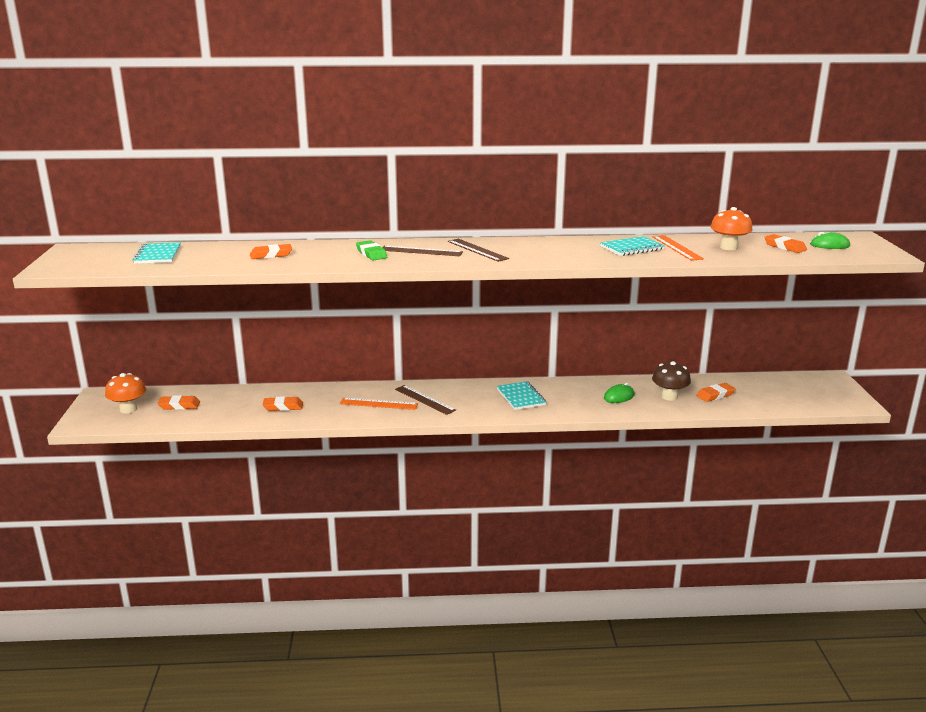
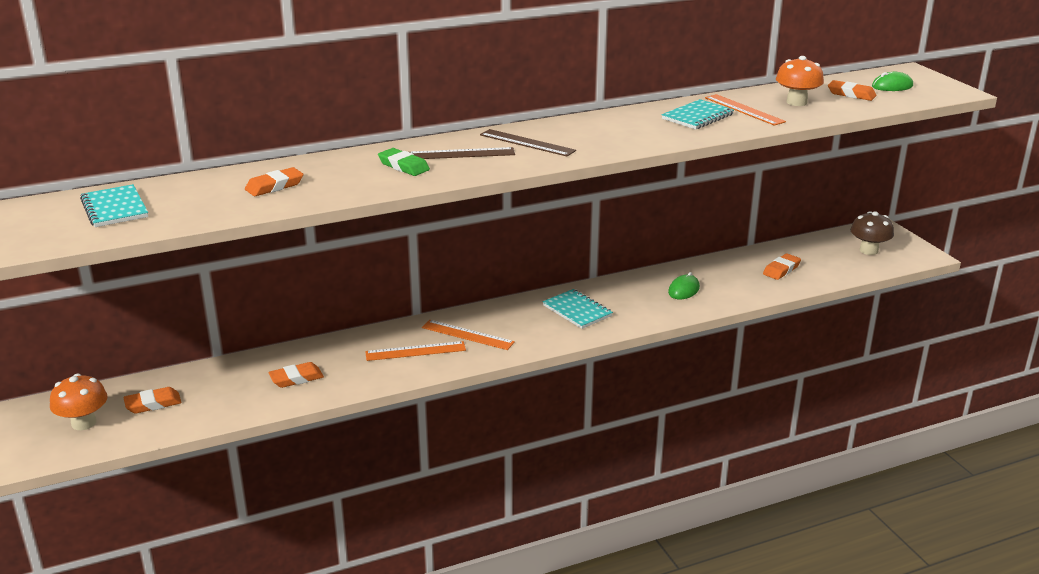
camera: 20 degrees left, 5 degrees up
brown ruler [395,385,456,415] -> orange ruler [422,320,515,350]
brown mushroom [652,361,691,401] -> brown mushroom moved to [850,211,894,255]

